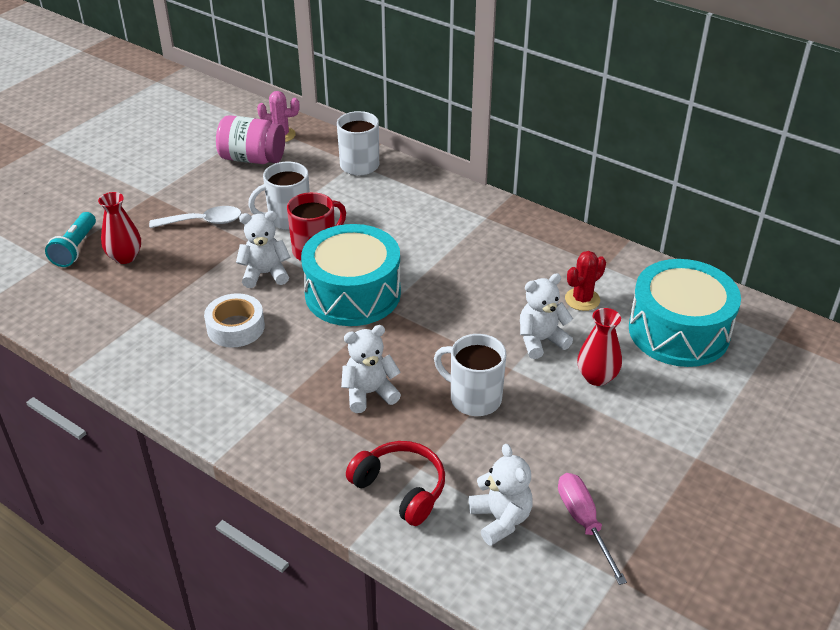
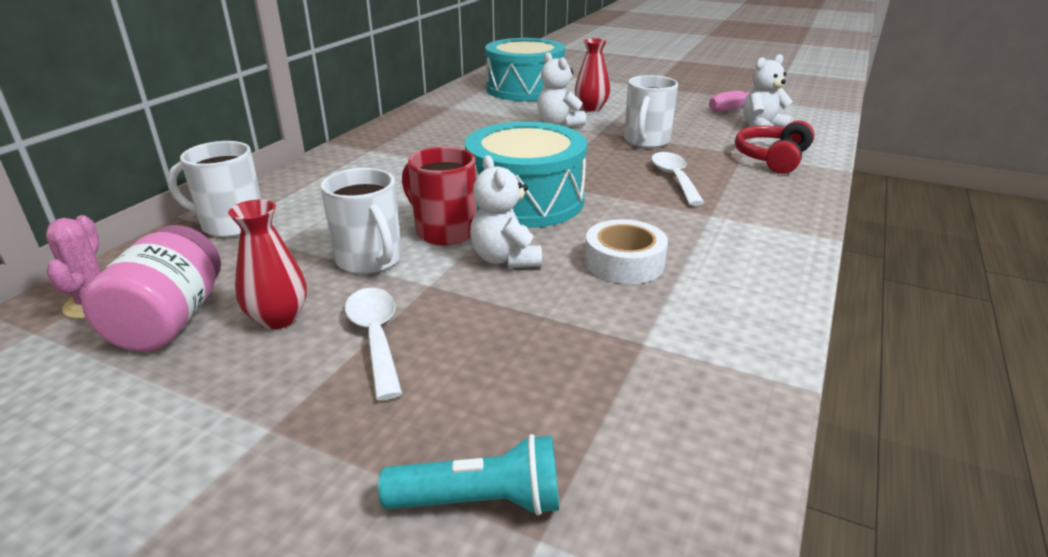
camera: 100 degrees left, 10 degrees down
red vase [98,192,141,264] -> red vase moved to [228,199,307,329]
white teddy bear [341,325,401,413] -> white spoon [651,152,705,206]
red cactus [565,251,606,311] -> none

